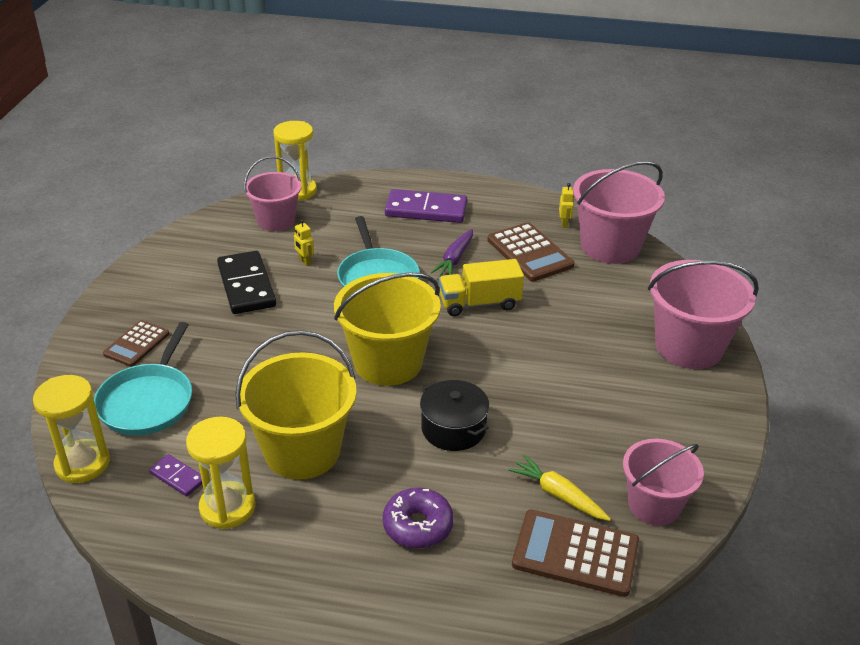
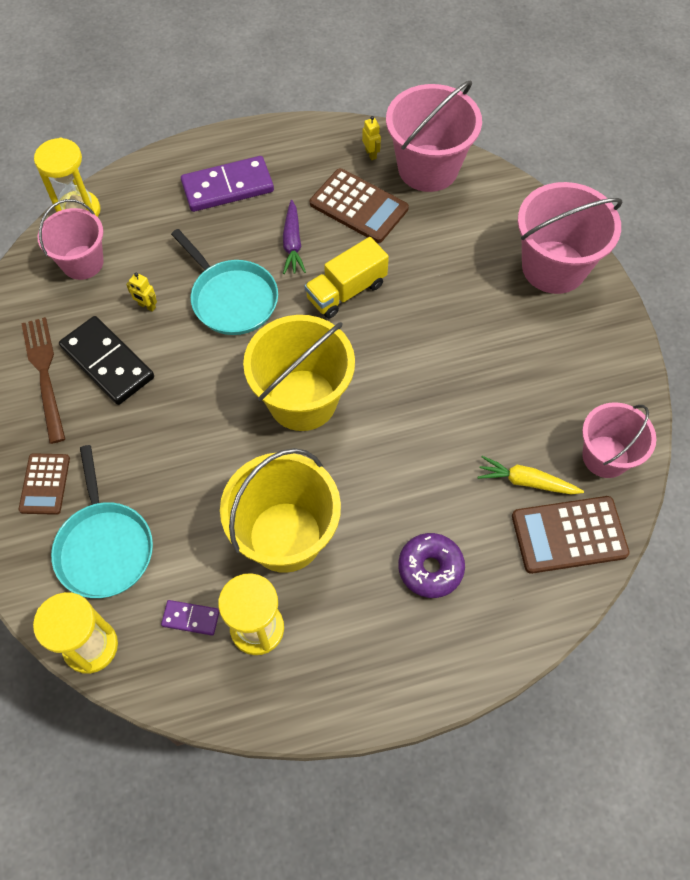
camera: 25 degrees left, 25 degrees up
black pot [420,380,489,451] -> none
none -> brown fork [21,317,65,444]

